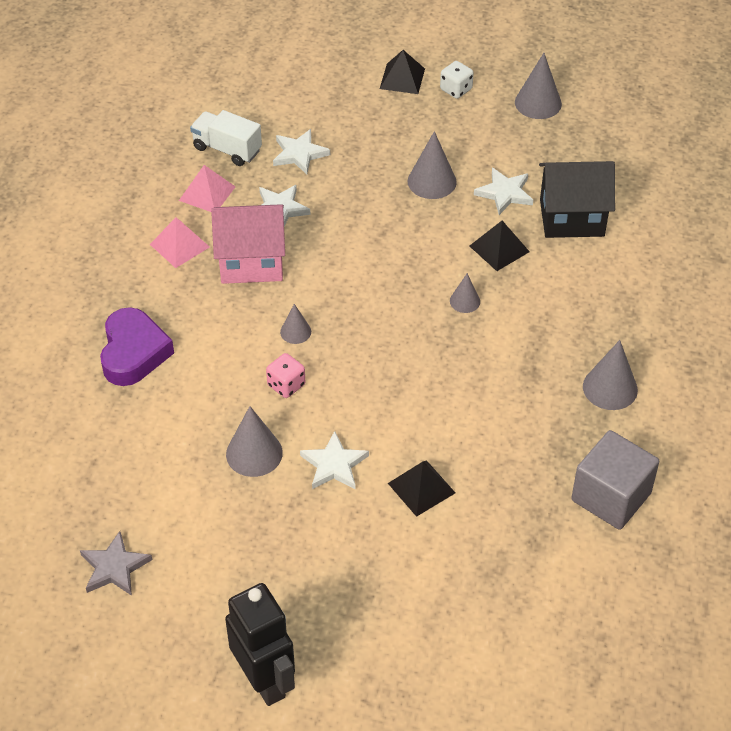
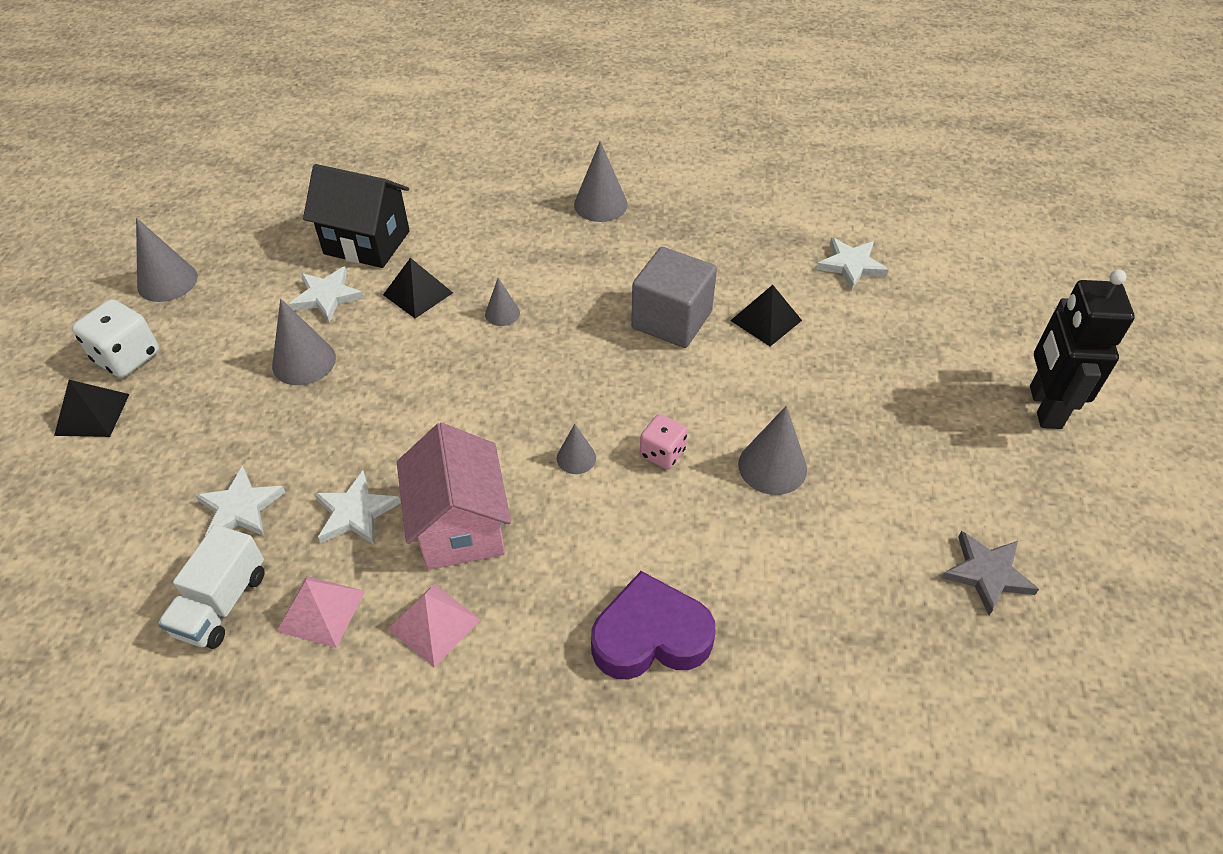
camera: 100 degrees left, 0 degrees up
black robot [225,583,295,706] -> black robot turned 45 degrees counterclockwise [1030,270,1135,429]
white star [300,431,369,489] -> white star moved to [816,238,889,290]
white dice [440,61,474,99] -> white dice [72,299,159,378], size x1.53
black house [539,161,615,238] -> black house turned 60 degrees counterclockwise [303,164,410,268]
grey cube [571,430,659,530] -> grey cube moved to [631,247,717,348]

